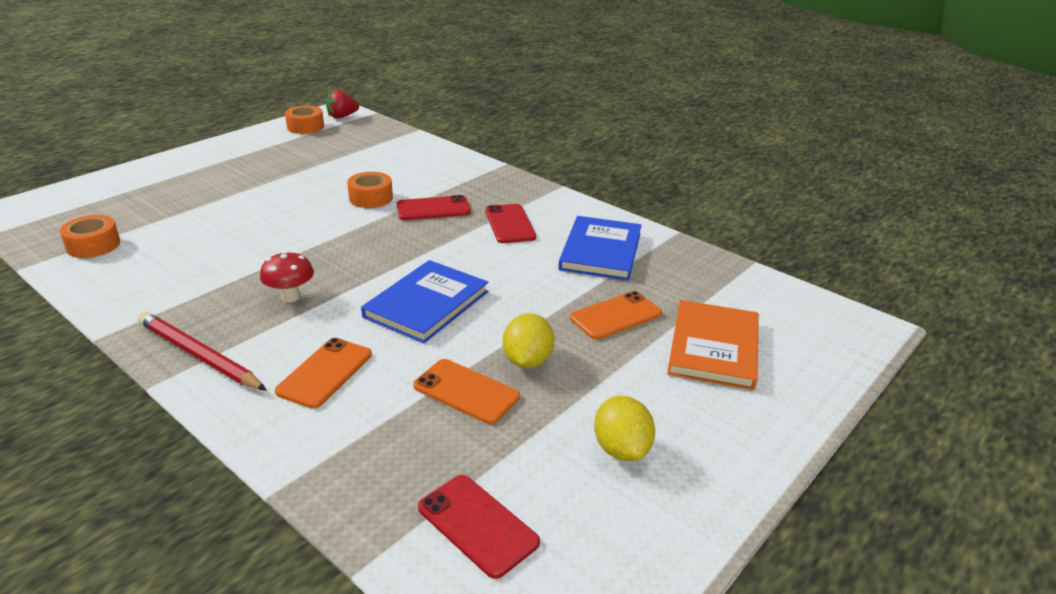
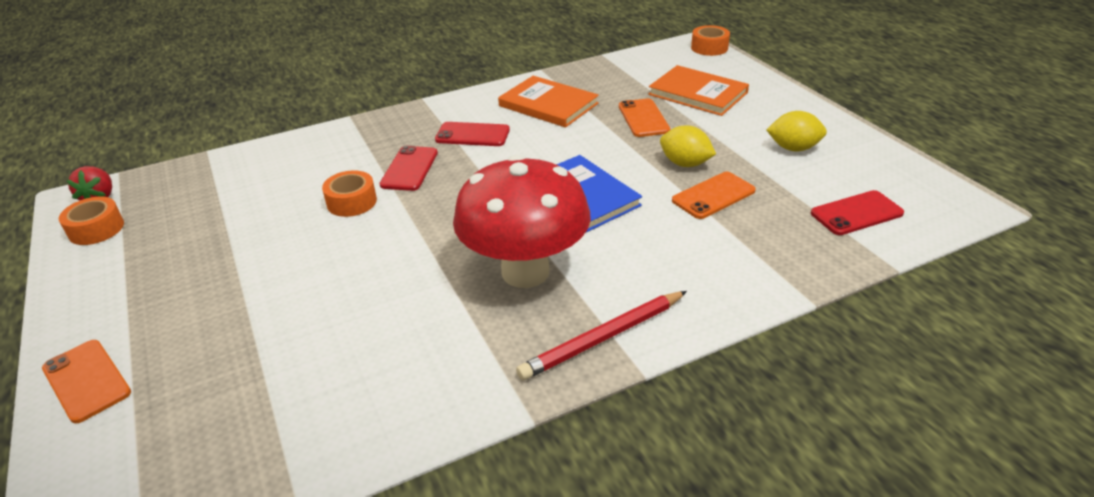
camera: 65 degrees left, 5 degrees up
orange tape [60,215,120,258] -> orange tape moved to [691,25,730,56]
red mushroom [260,251,314,303] -> red mushroom [453,155,591,288], size x2.40
orange phone [275,338,372,409] -> orange phone moved to [42,340,131,423]
blue book [558,216,642,280] -> orange book [498,76,599,128]

